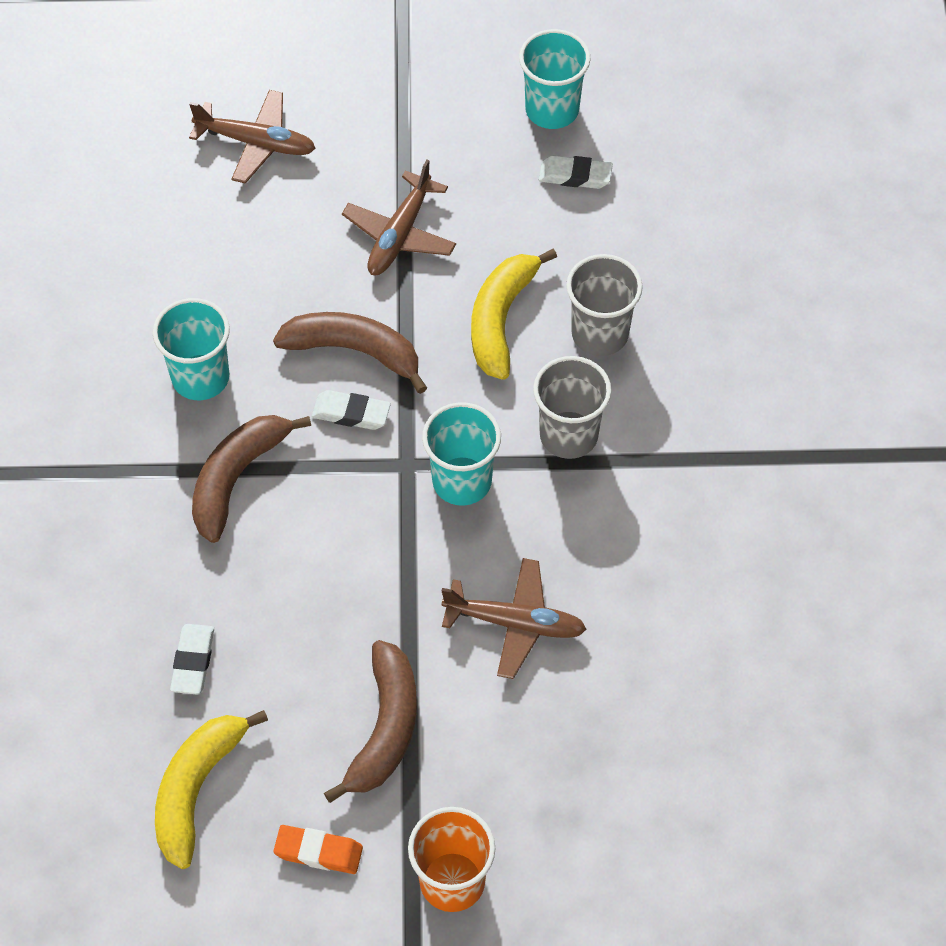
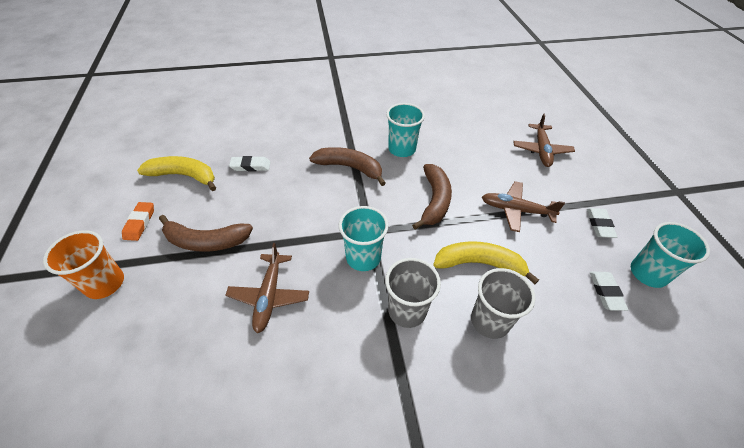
camera: 80 degrees right, 10 degrees down
white eraser [312,390,391,430] -> white eraser moved to [587,208,617,238]

